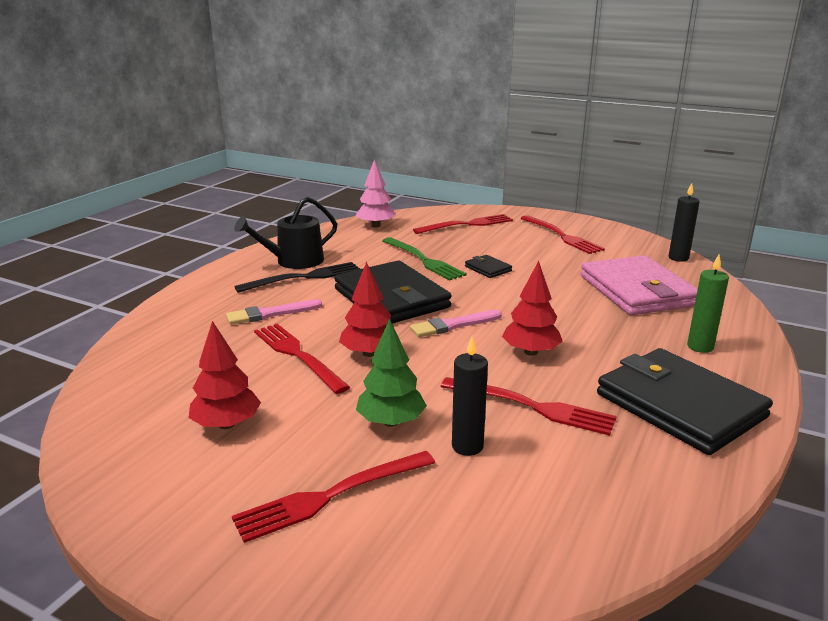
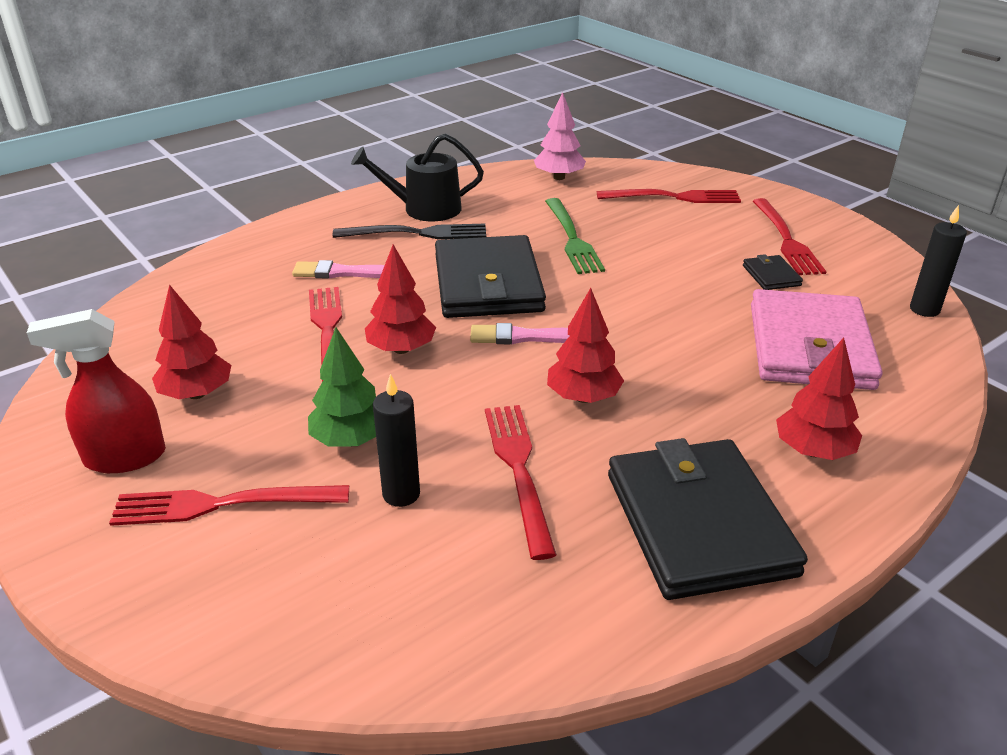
camera: 25 degrees right, 10 degrees up
red fork [440,377,617,436] -> red fork turned 150 degrees counterclockwise [485,405,557,560]
black wallet [465,255,512,278] -> black wallet moved to [743,254,803,290]
green candle [687,254,729,353] -> red tree [776,337,862,460]
none -> red spray bottle [27,309,166,473]

